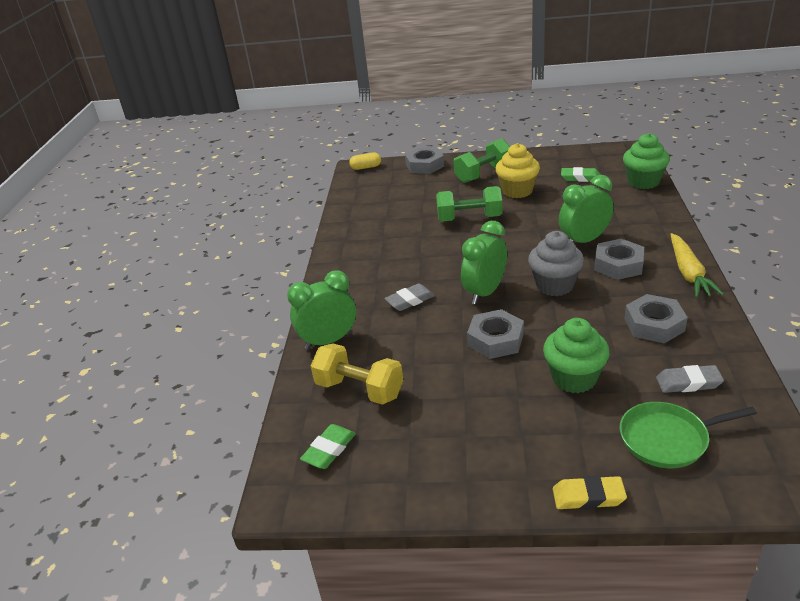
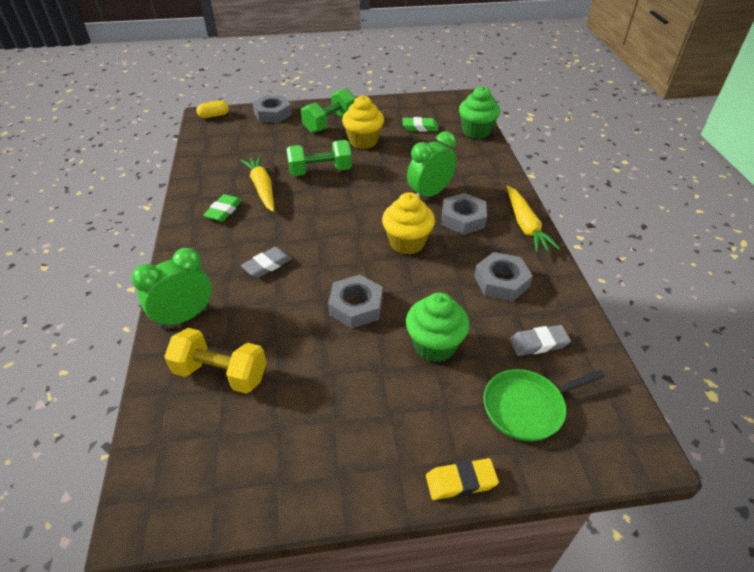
camera: 15 degrees left, 10 degrees up
green eraser [300,424,356,469] -> green eraser moved to [203,194,242,222]
green clock [461,221,507,304] -> none
grey cupcake [528,231,584,296] -> yellow cupcake [382,192,435,255]
none -> yellow carrot [240,155,274,212]

